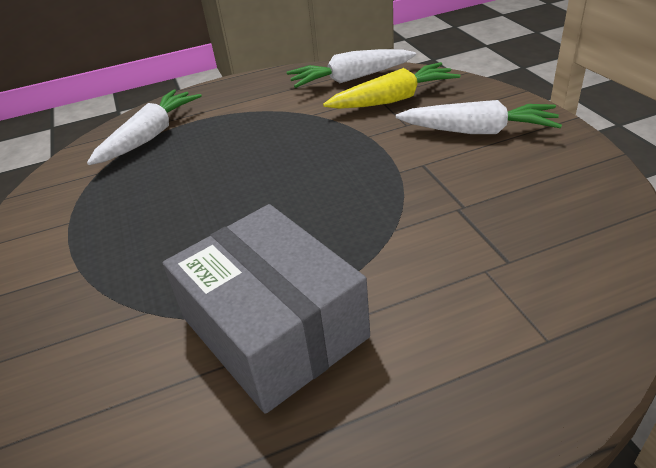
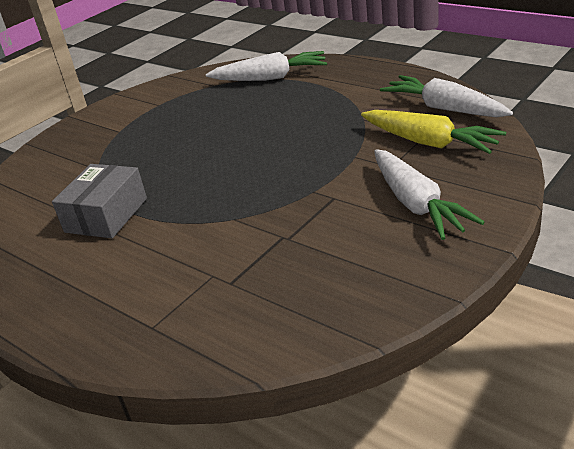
camera: 60 degrees right, 5 degrees down
grey box [163,204,370,414] -> grey box [52,164,147,238], size x0.65

